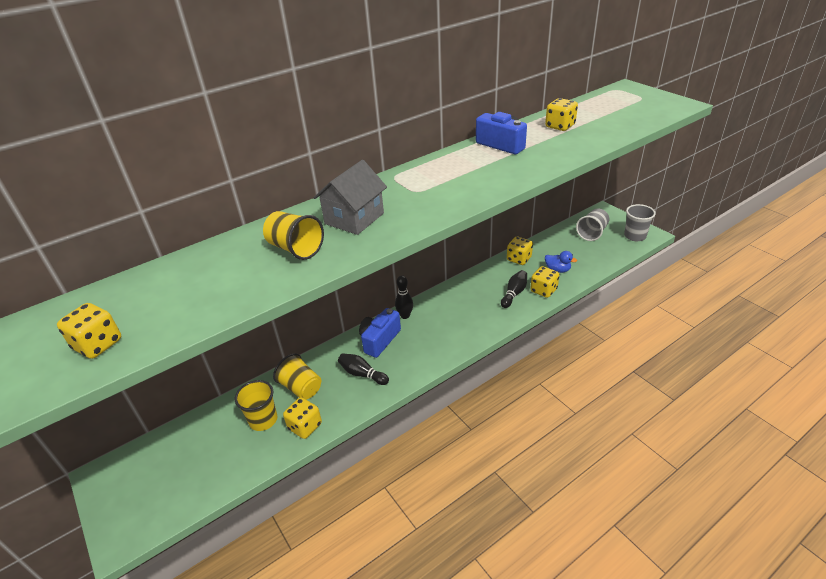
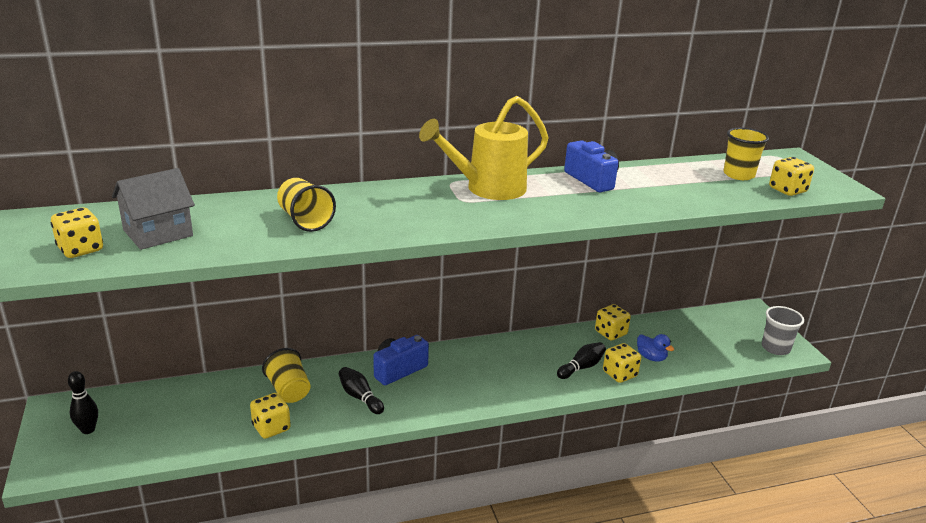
camera: 15 degrees right, 10 degrees down
yellow cup [235,380,277,431] -> yellow cup moved to [723,128,769,180]
grey house [314,160,387,235] -> grey house moved to [112,168,195,250]
black bowling pin [395,275,413,319] -> black bowling pin moved to [68,371,98,434]
yellow dice [545,98,578,131] -> yellow dice moved to [769,157,814,196]
grey cup [576,209,609,241] -> none
none -> yellow watering can [419,96,549,200]

